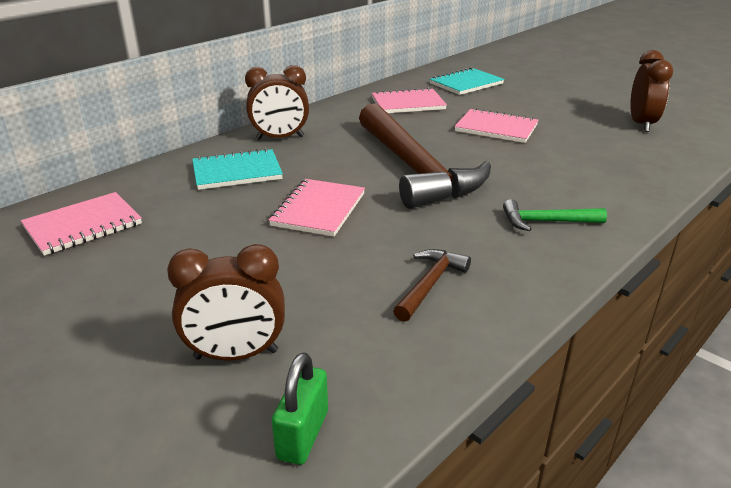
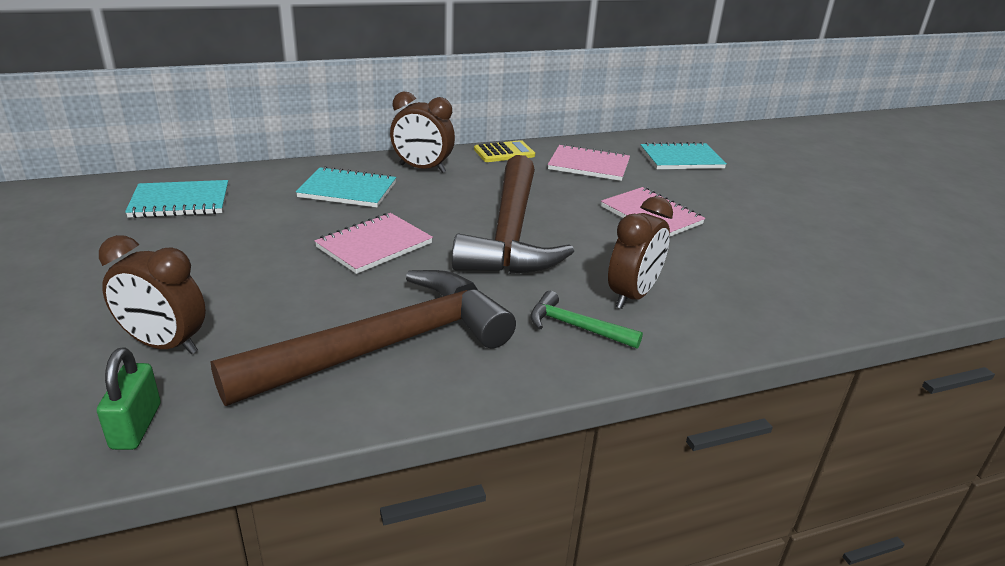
camera: 25 degrees right, 0 degrees up
pink notebook [21,192,142,256] -> turquoise notebook [125,180,228,218]
green padlock [272,352,328,465] -> green padlock turned 45 degrees counterclockwise [97,348,161,450]
brown hammer [393,249,471,322] -> brown hammer [210,270,516,406], size x2.34
brown clock [630,50,673,132] -> brown clock moved to [608,196,673,309]
none -> yellow calculator [474,140,535,162]

